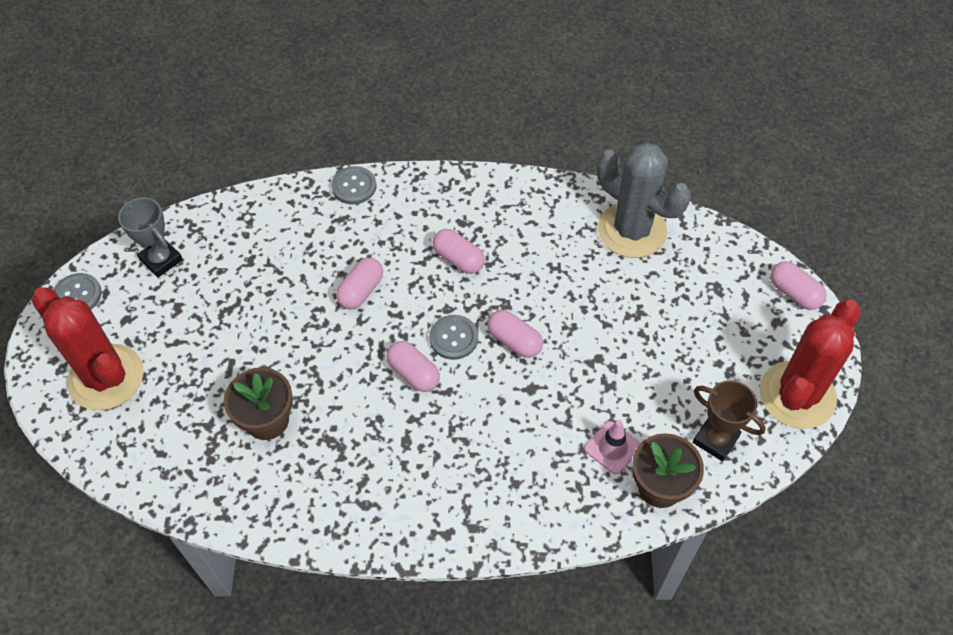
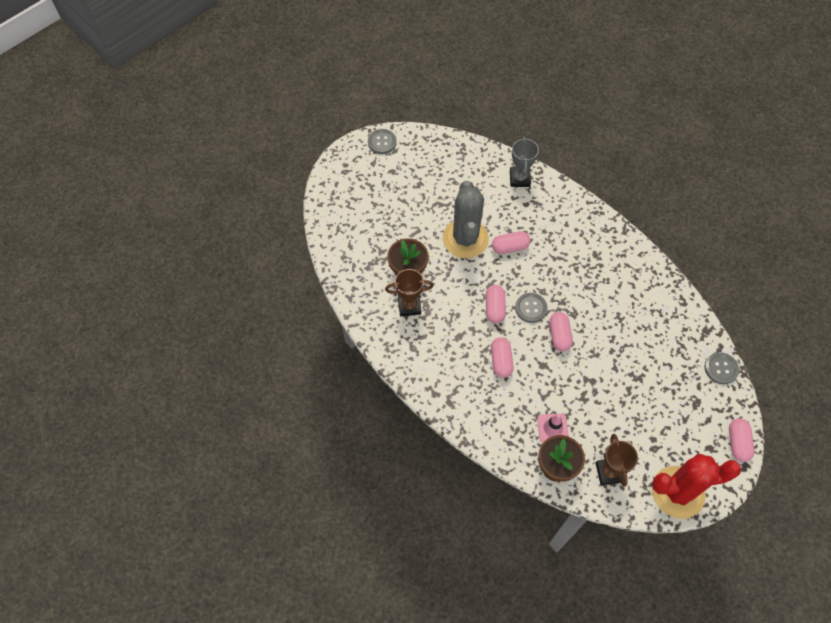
camera: 45 degrees right, 5 degrees up
red cactus [32,287,143,410] -> none
grey trophy [118,198,183,278] -> grey trophy moved to [510,136,539,187]
grey button [332,166,376,204] -> grey button moved to [704,352,739,384]
pink capsule [433,229,485,274] -> pink capsule moved to [491,337,514,378]
grey cactus [597,142,691,258] -> grey cactus moved to [443,181,489,258]
none -> brown trophy [385,269,434,316]

